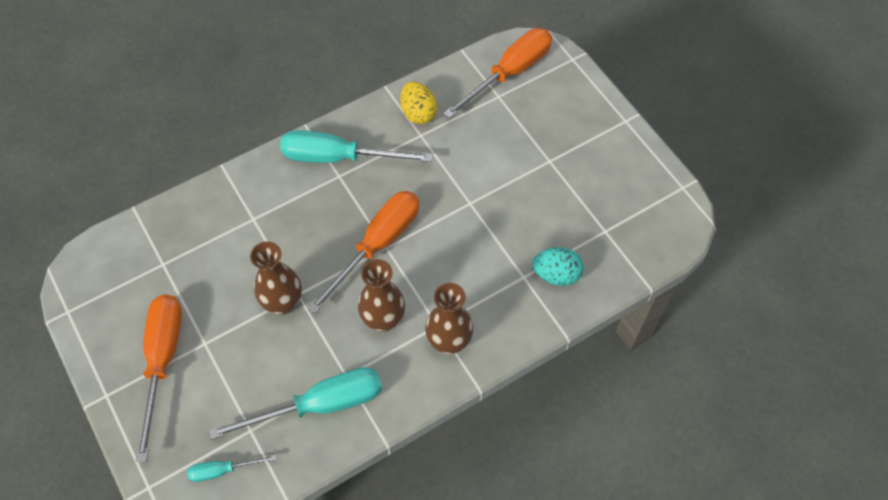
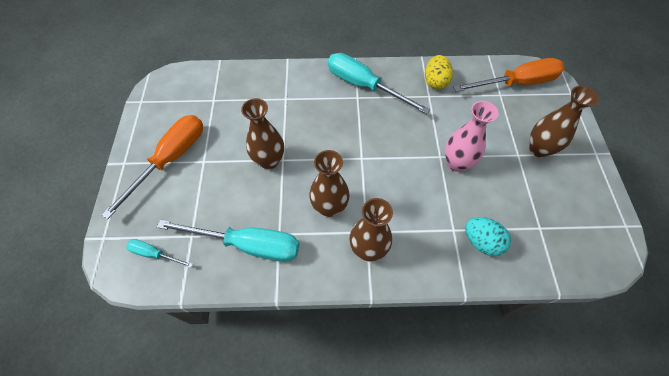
camera: 30 degrees right, 0 degrees up
orange screwdriver [307,191,419,314] -> none
none -> pink vase [445,101,499,172]
none -> brown vase [529,86,599,158]

